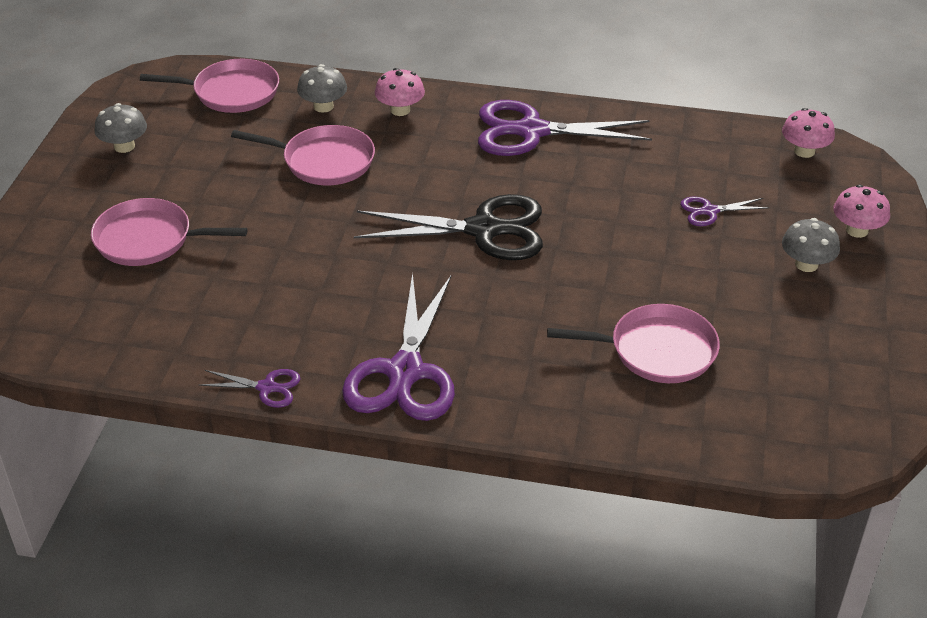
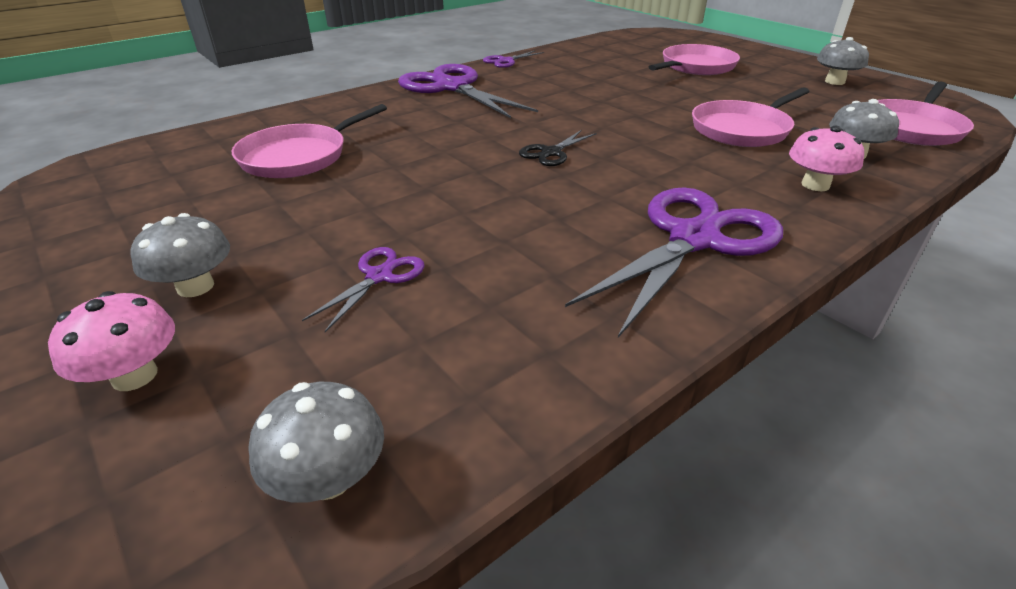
camera: 130 degrees right, 5 degrees down
black scissors [354,194,543,260] -> black scissors [519,130,596,166], size x0.47
pink mushroom [782,108,835,158] -> grey mushroom [248,382,384,503]

